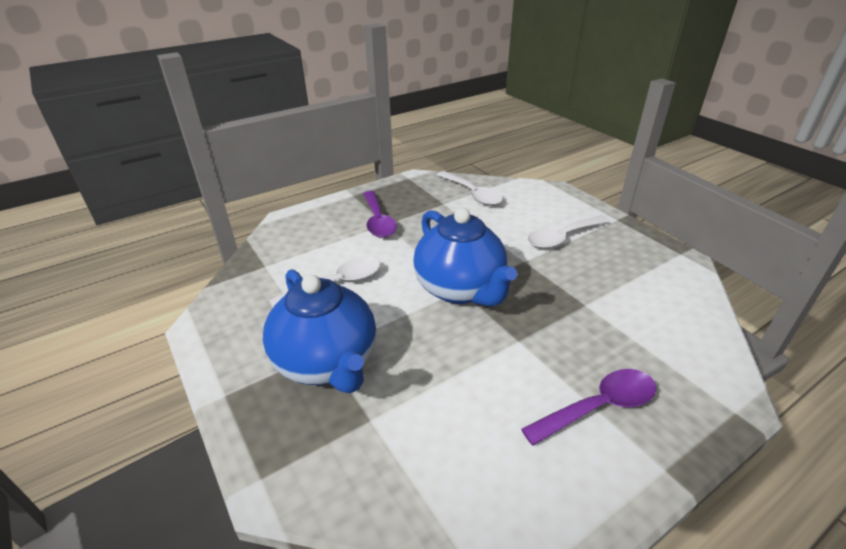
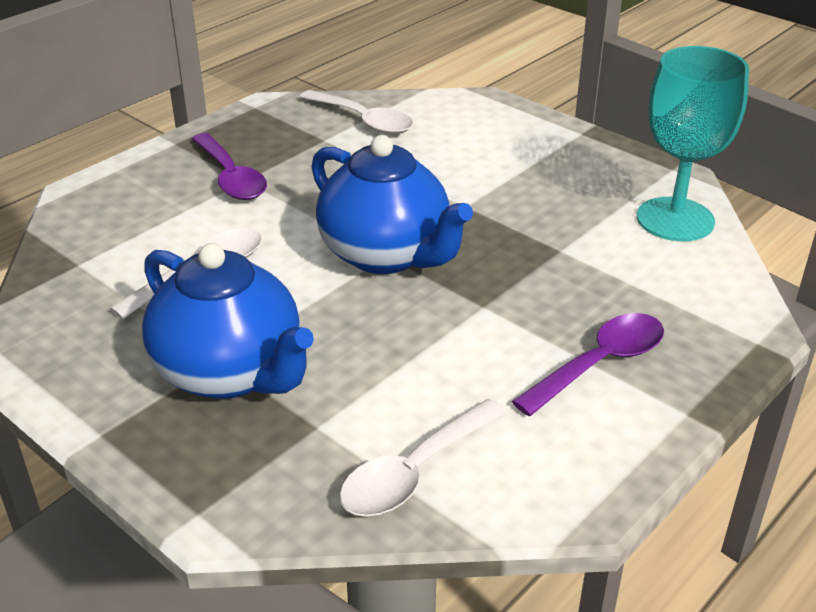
camera: 15 degrees left, 0 degrees up
white spoon [527,215,610,249] -> white spoon moved to [339,399,507,517]
none -> turquoise goblet [637,46,749,241]

